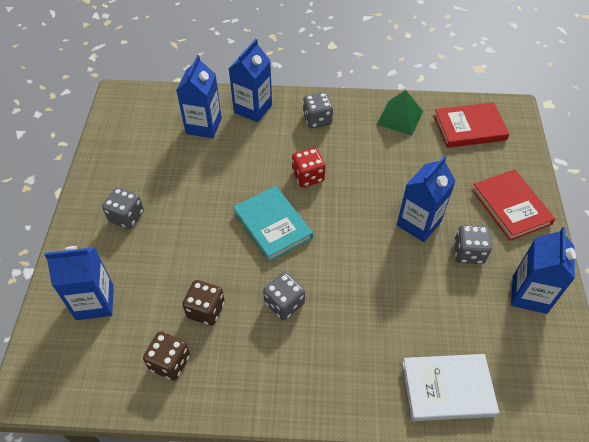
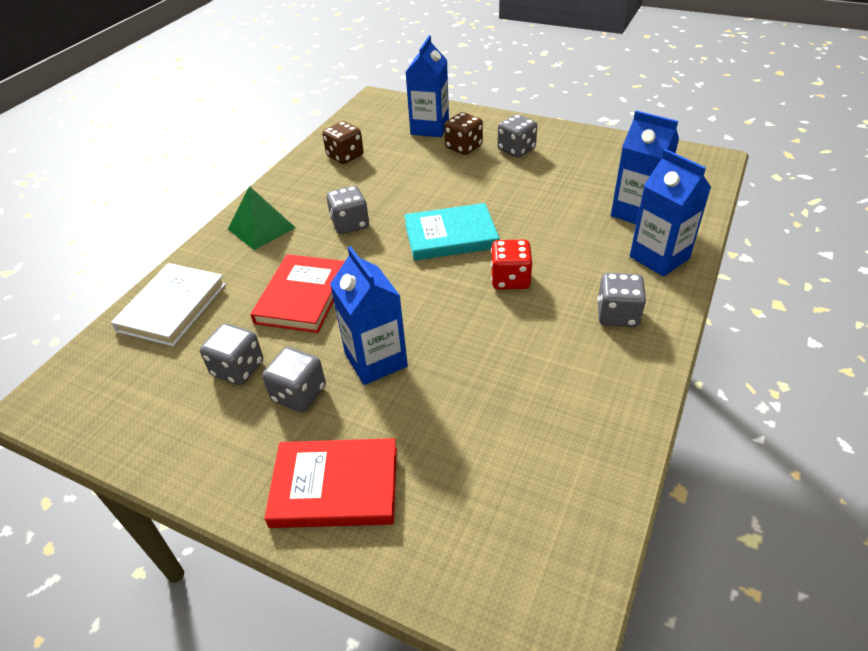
camera: 115 degrees right, 10 degrees down
brown dice [182,280,225,326] -> brown dice moved to [444,112,483,155]
green pyramid [377,90,423,136] -> green pyramid moved to [228,186,296,250]
red book [434,102,510,148] -> red book moved to [250,254,345,333]
blue carton [511,227,576,314] -> none
none -> grey dice [200,323,263,385]

